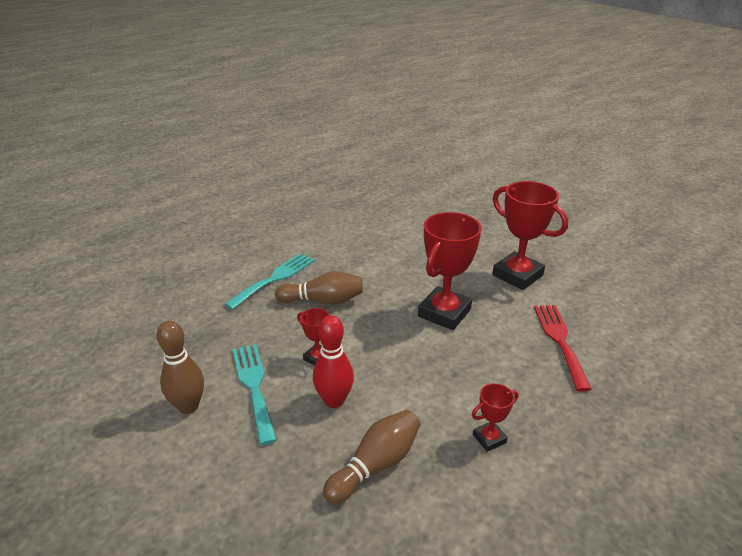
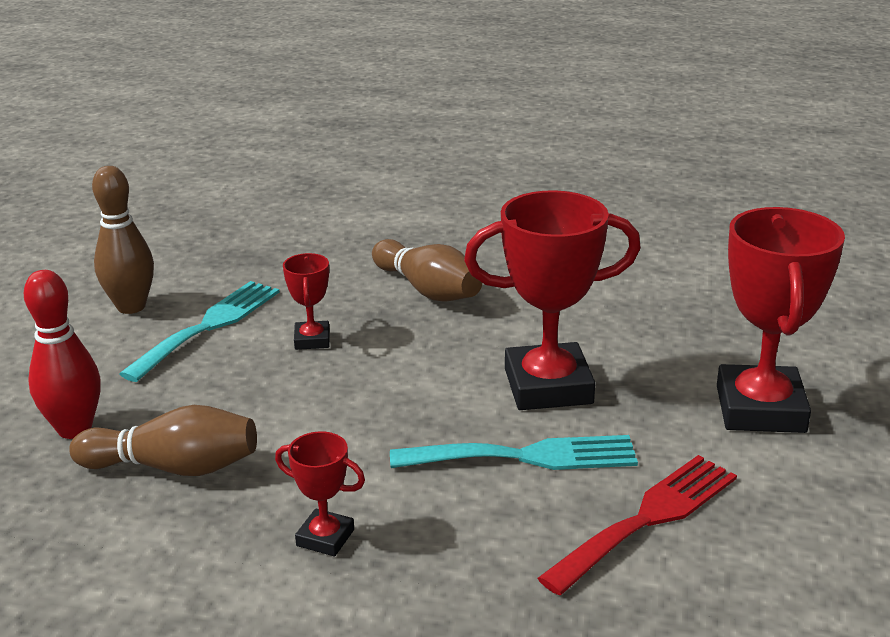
camera: 50 degrees right, 5 degrees down
turquoise fork [224,253,315,310] -> turquoise fork moved to [390,435,638,470]
red bowling pin [313,315,354,408] -> red bowling pin moved to [24,270,101,439]

